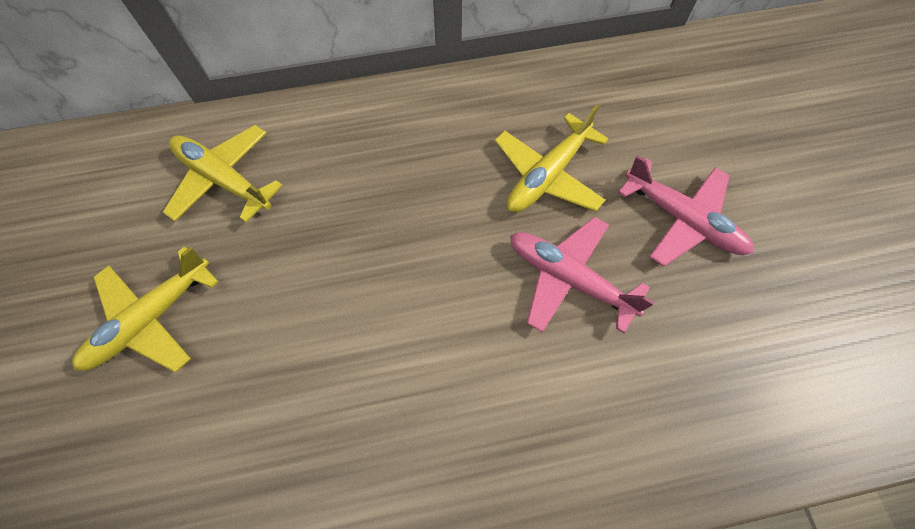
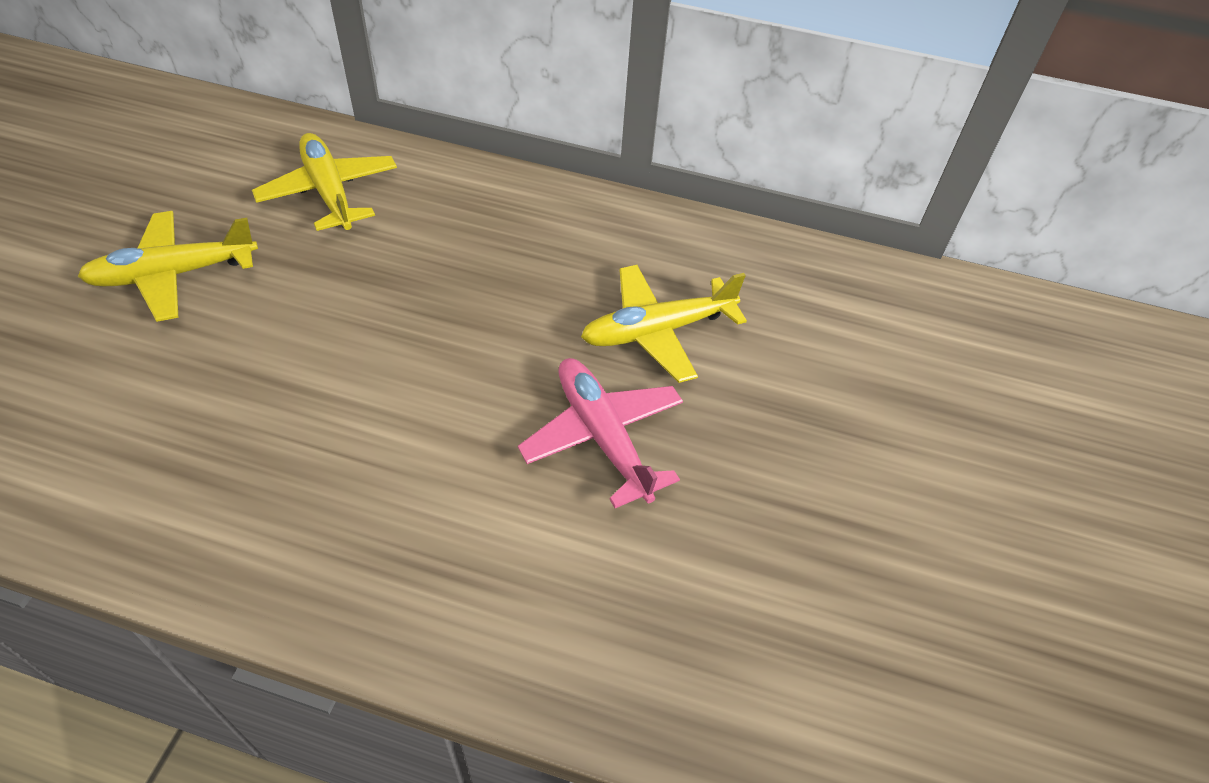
camera: 25 degrees right, 15 degrees down
pink plane [618,155,753,267] -> none

